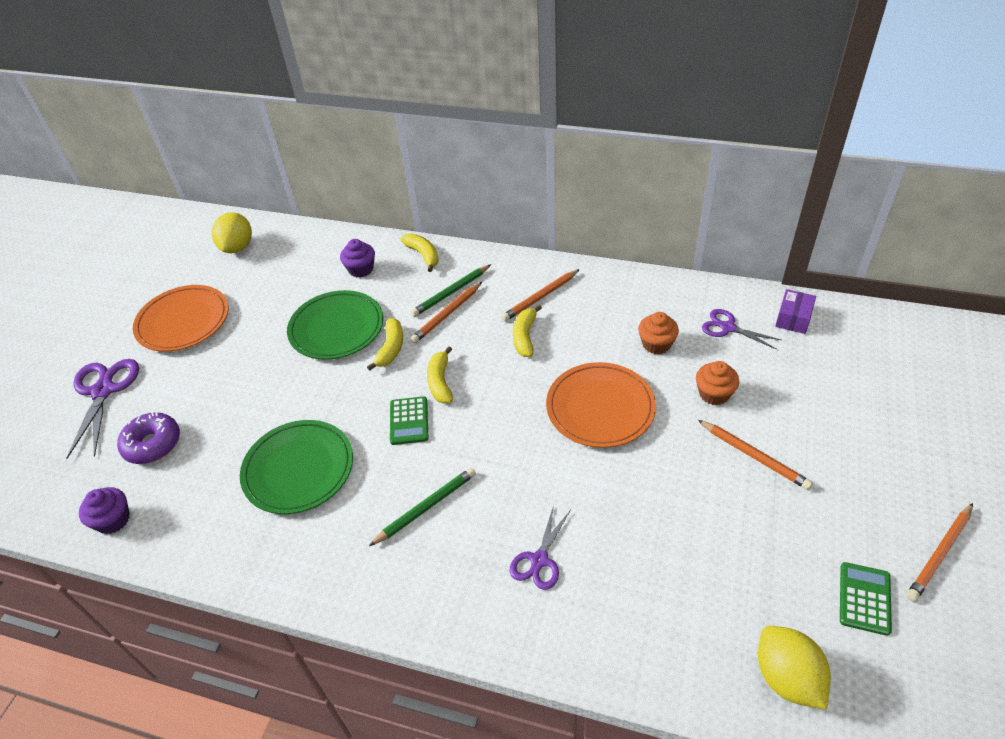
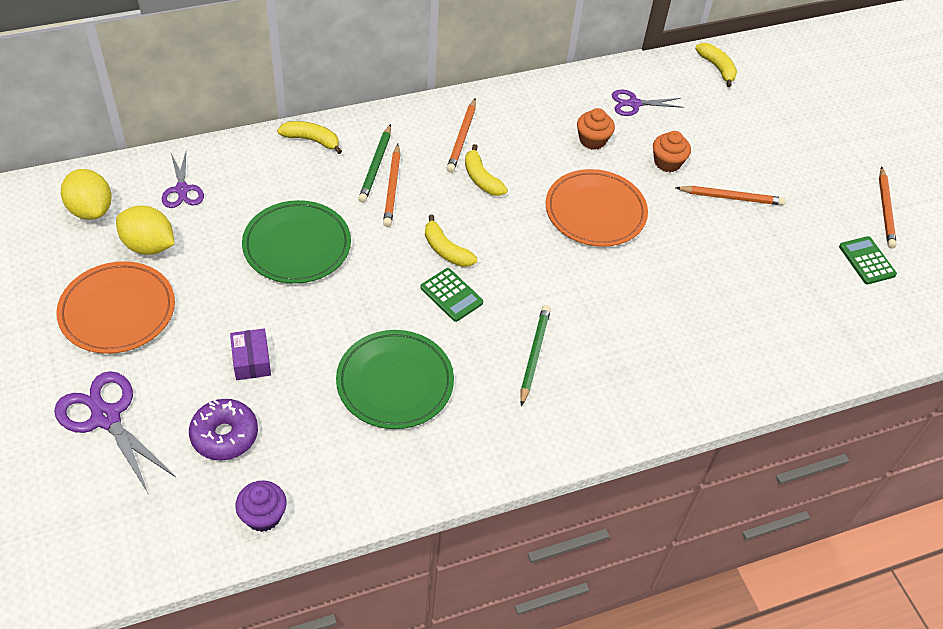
camera: 45 degrees left, 5 degrees up
purple cupcake [340,239,375,277] -> none
yellow banana [367,318,403,371] -> yellow banana moved to [695,43,737,87]
purple scissors [510,505,570,590] -> purple scissors moved to [162,152,204,208]
yellow lemon [758,626,831,710] -> yellow lemon moved to [116,206,175,255]
purple box [775,289,816,334] -> purple box moved to [230,329,271,380]

